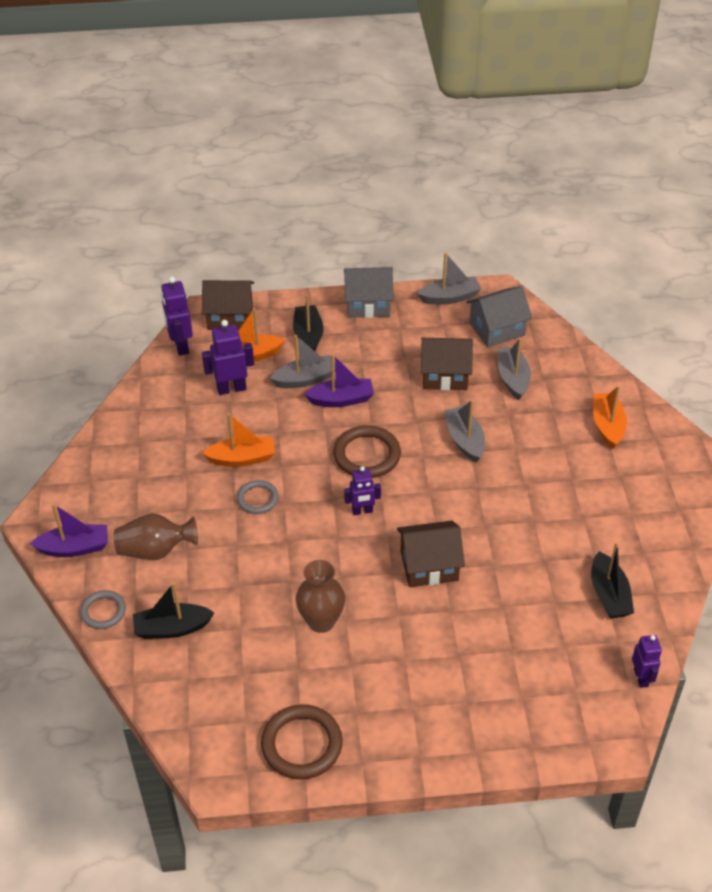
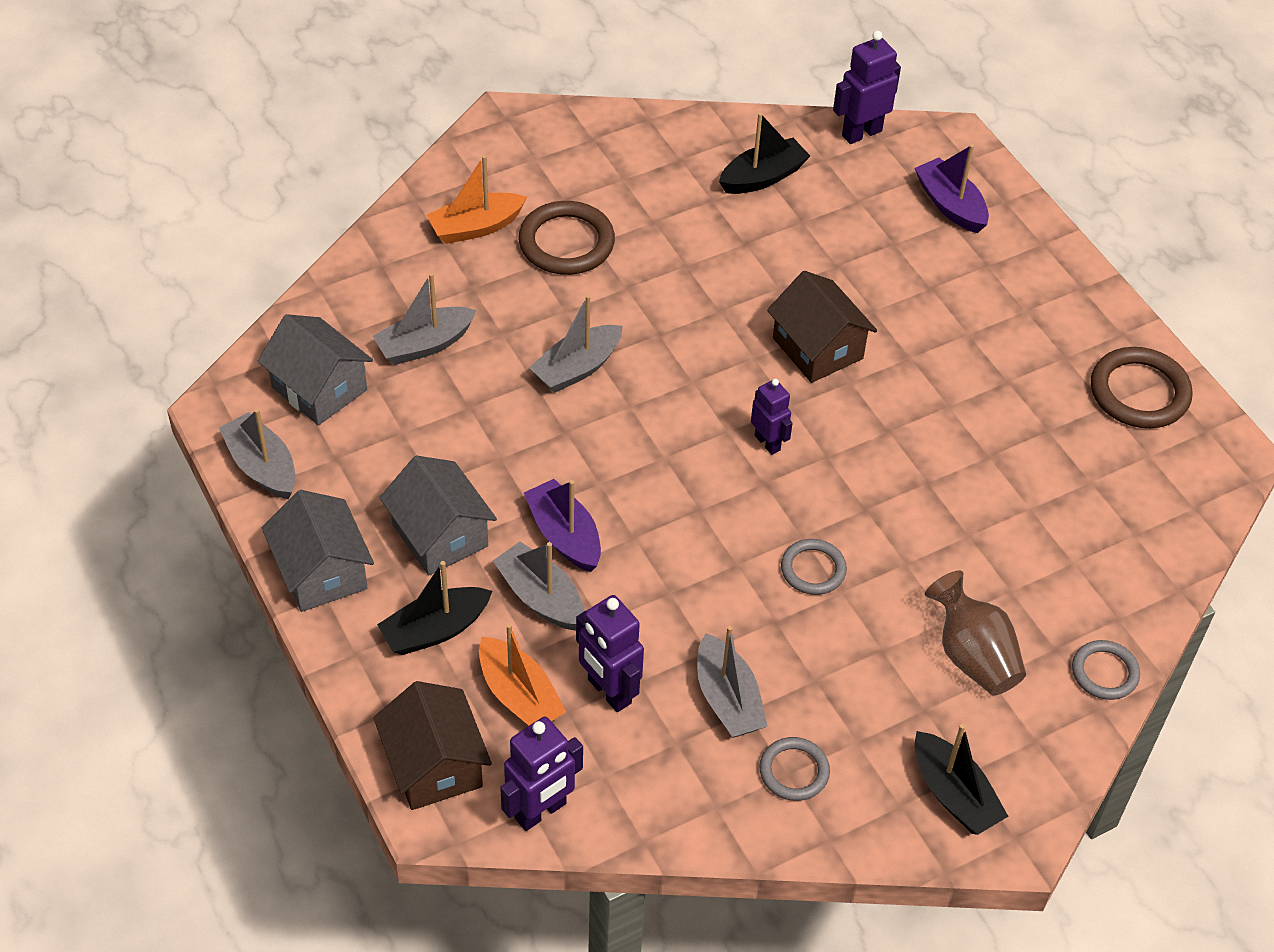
camera: 115 degrees left, 5 degrees up
purple boat [30,503,108,557] -> purple boat moved to [914,144,989,233]
black boat [133,582,215,639] -> black boat moved to [914,724,1009,835]
orange boat [202,413,275,467] -> none
brown vase [296,560,345,633] -> none
brown ring [333,425,401,478] -> brown ring moved to [518,201,615,275]
brown house [421,338,473,390] -> none
purple robot [632,635,662,688] -> purple robot [833,31,901,144], size x1.51
none -> grey house [379,456,497,576]
none -> grey boat [697,626,768,738]
none -> grey ring [759,737,830,801]

